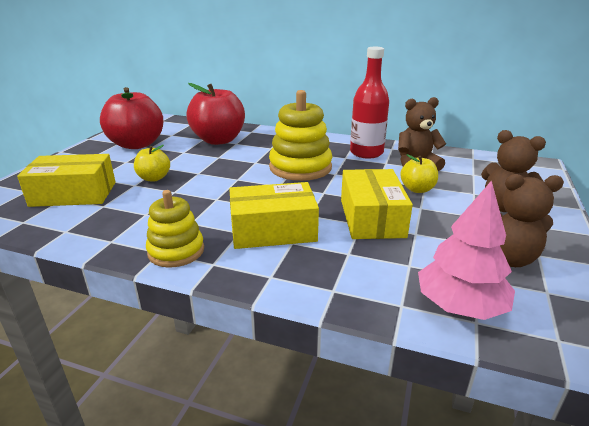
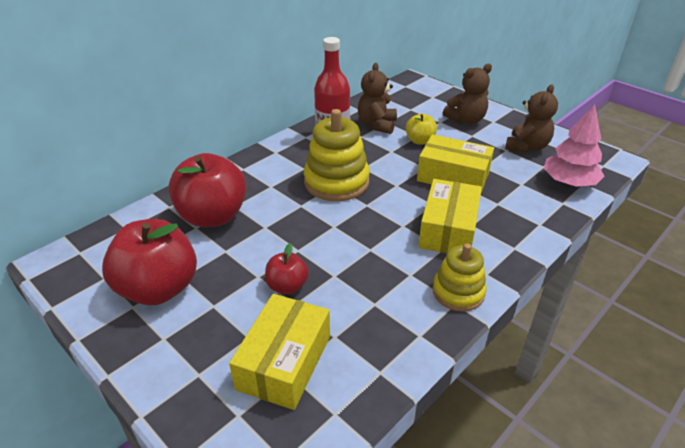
camera: 65 degrees left, 10 degrees up
yellow apple [134,145,170,181] -> red apple [265,243,309,294]

